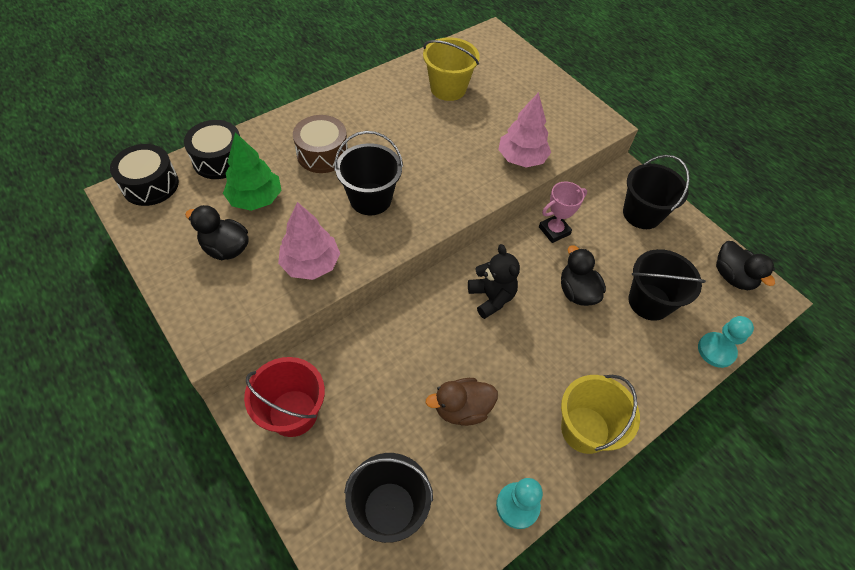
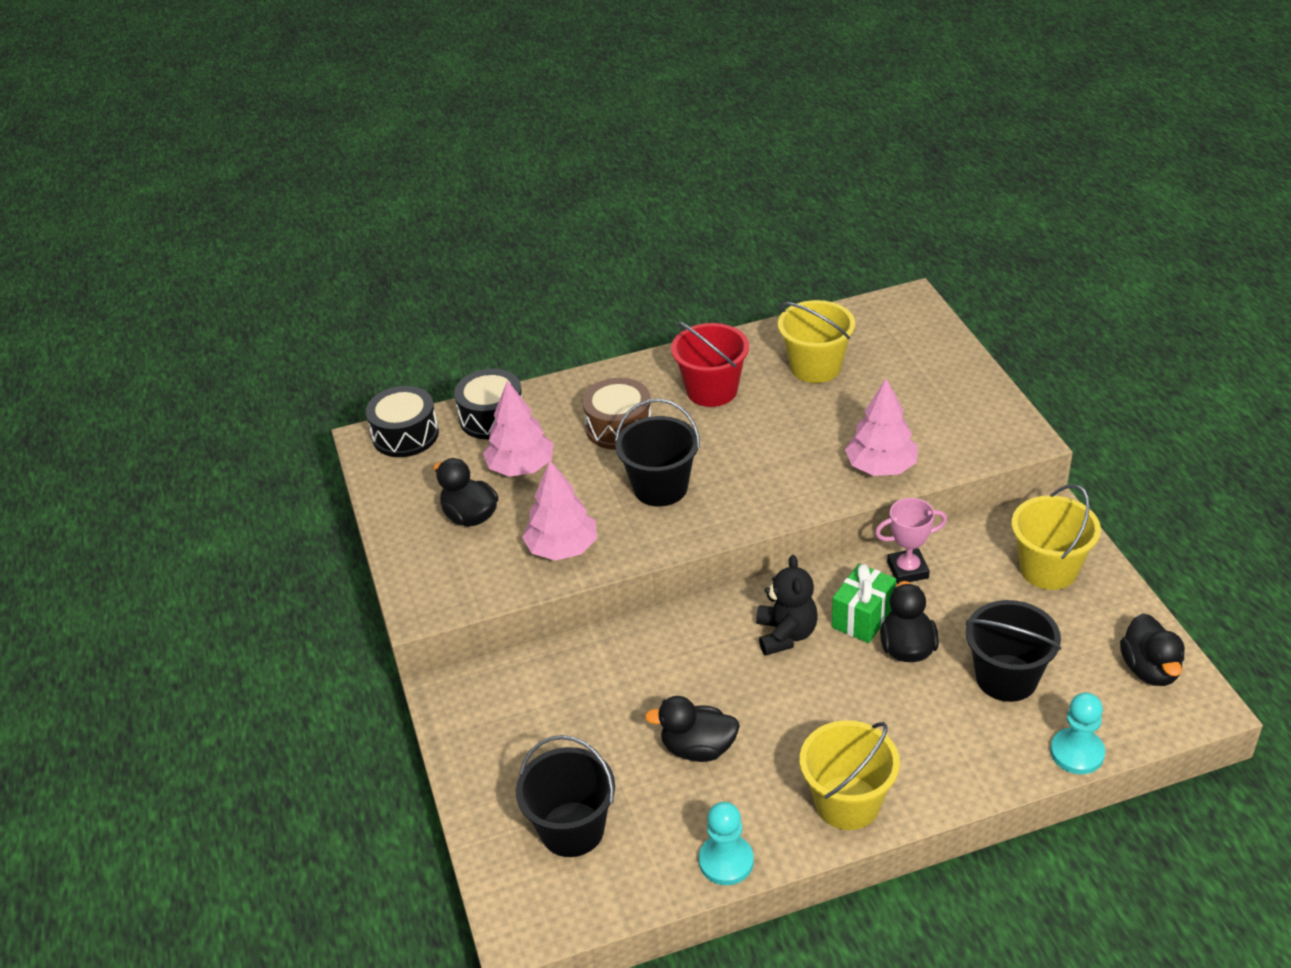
camera: 25 degrees right, 15 degrees down
green tree [223,132,282,211] -> pink tree [483,381,554,477]
red bucket [244,357,325,437] -> red bucket moved to [671,321,749,407]
brown duck [425,378,498,426] -> black duck [645,696,740,762]
black bucket [623,155,690,229] -> yellow bucket [1011,484,1101,590]
none -> green gift [832,564,896,643]

